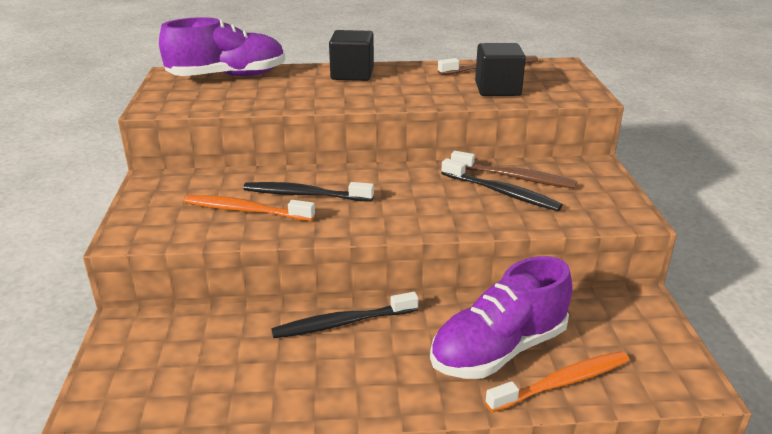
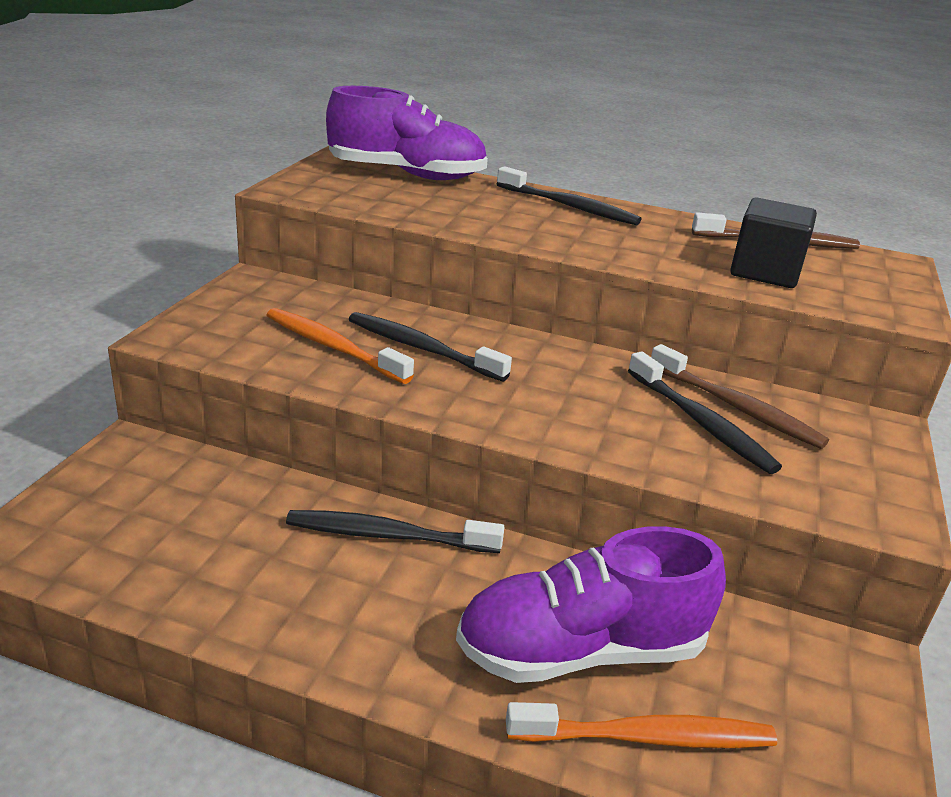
camera: 20 degrees right, 0 degrees up
black cube [329,30,374,81] -> black toothbrush [497,166,642,225]

